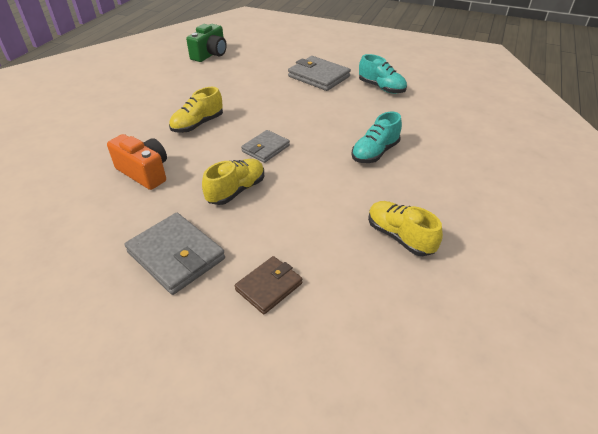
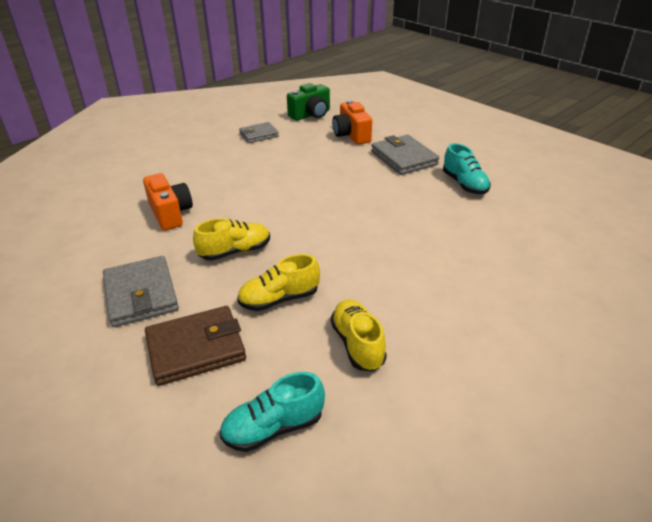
camera: 25 degrees right, 5 degrees down
yellow shoe [169,87,223,133] -> yellow shoe moved to [237,254,320,311]
brown wallet [235,256,302,314] -> brown wallet [145,306,246,386], size x1.58
grey wallet [241,130,290,163] -> grey wallet moved to [239,122,279,143]
turquoise shoe [351,112,402,163] -> turquoise shoe moved to [219,372,325,452]
none -> orange camera [332,100,372,145]

